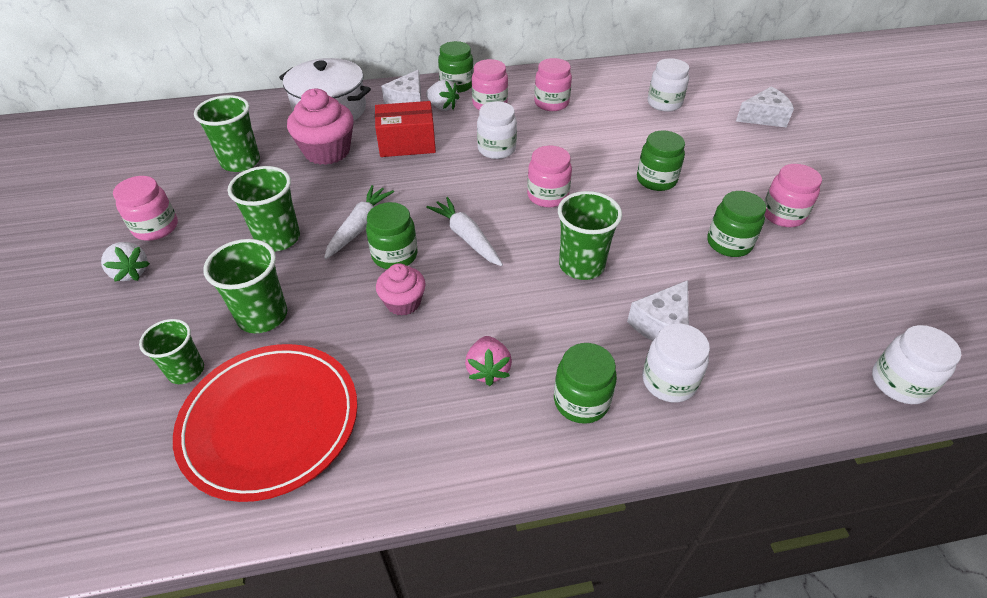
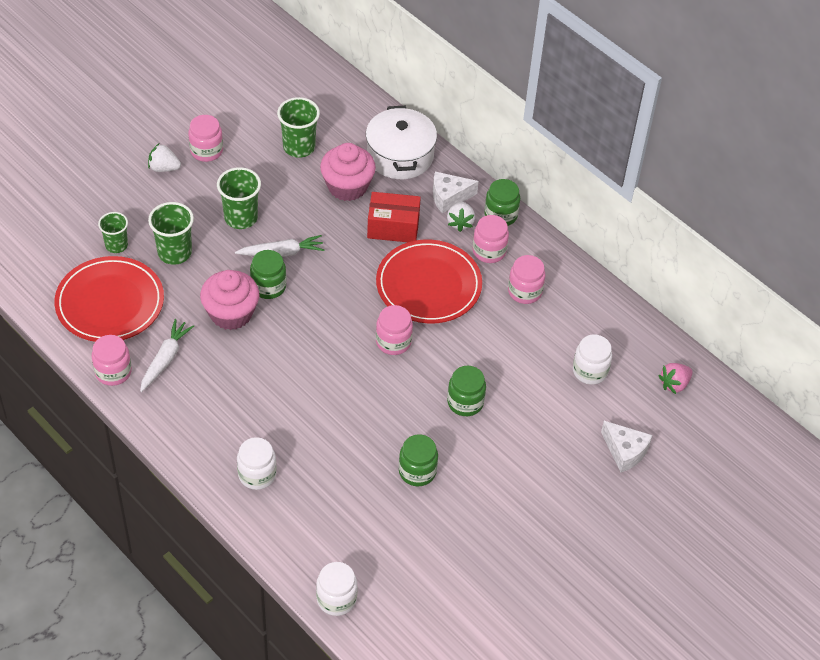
camera: 55 degrees right, 5 degrees up
white strawberry [101,242,150,282] -> white strawberry turned 90 degrees clockwise [148,144,181,172]
red box [375,101,436,157] -> red box turned 45 degrees counterclockwise [367,192,421,242]
pink cupcake [376,263,426,316] -> pink cupcake [200,270,259,330], size x1.68
white carrot [426,197,503,266] -> white carrot moved to [140,319,194,392]
pink strawberry [465,336,512,386] -> pink strawberry moved to [658,363,693,394]
white jar [477,101,517,159] -> red plate [376,239,482,324]
green jar [554,343,617,424] -> none
green cup [558,191,622,280] -> none
white cheese [627,280,689,341] -> none
pink jar [764,164,822,227] -> pink jar moved to [92,335,132,386]

